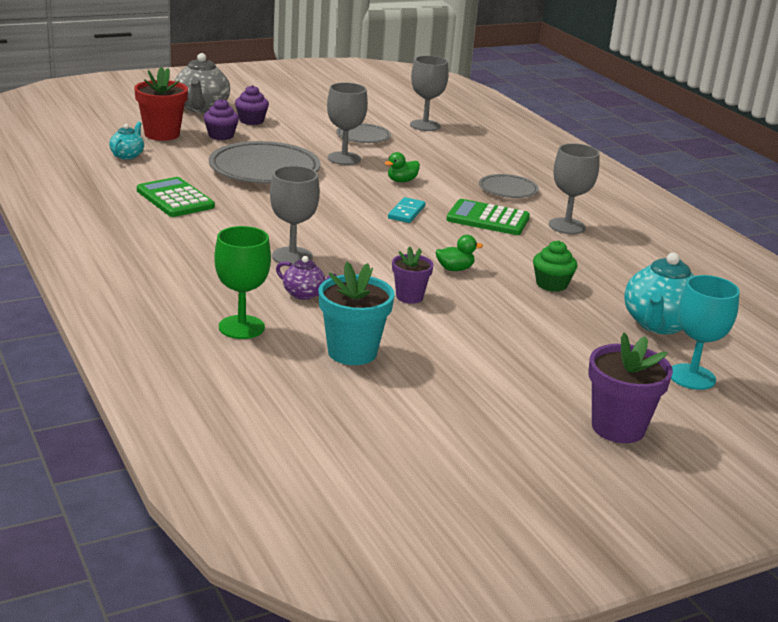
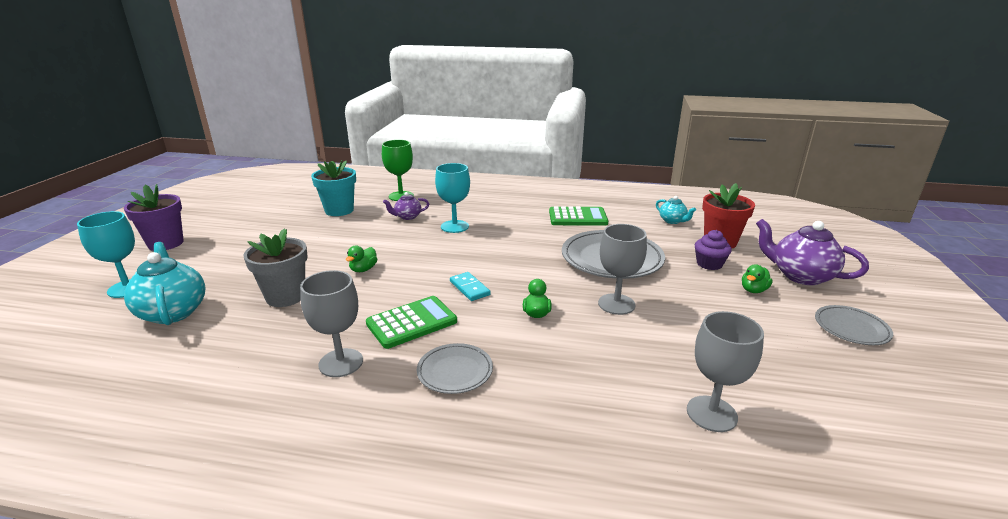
camera: 130 degrees right, 0 degrees up
grey teapot [174,53,230,113] -> purple teapot [756,219,869,285]
purple cupcake [235,85,269,125] -> green duck [742,264,773,293]
grey goblet [270,166,320,266] -> turquoise goblet [435,163,470,233]
grey plate [336,123,391,143] -> grey plate moved to [815,305,893,345]
purple flower pot [392,246,434,304] -> none
green cupcake [533,240,577,292] -> grey flower pot [243,229,308,307]

